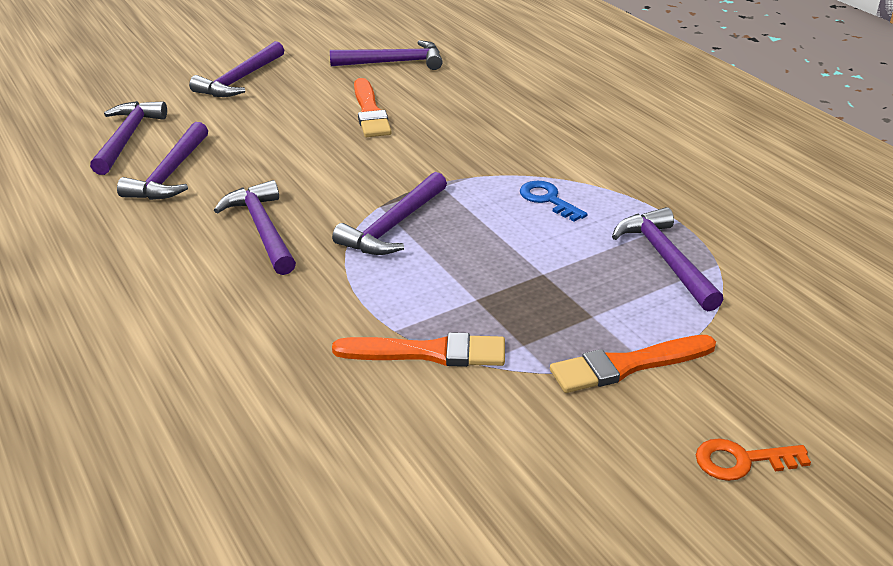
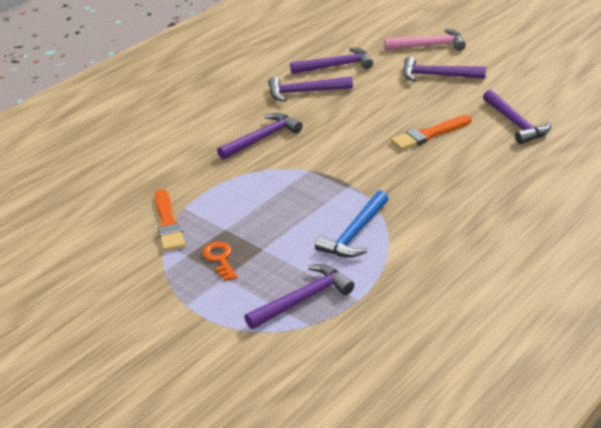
camera: 75 degrees right, 0 degrees up
purple hammer [332,172,447,255] -> none
blue key [520,181,588,222] -> blue hammer [315,190,389,258]
orange brush [550,335,716,393] -> none
orange key [696,439,811,481] -> orange key moved to [203,242,237,281]
none -> pink hammer [384,29,466,51]

